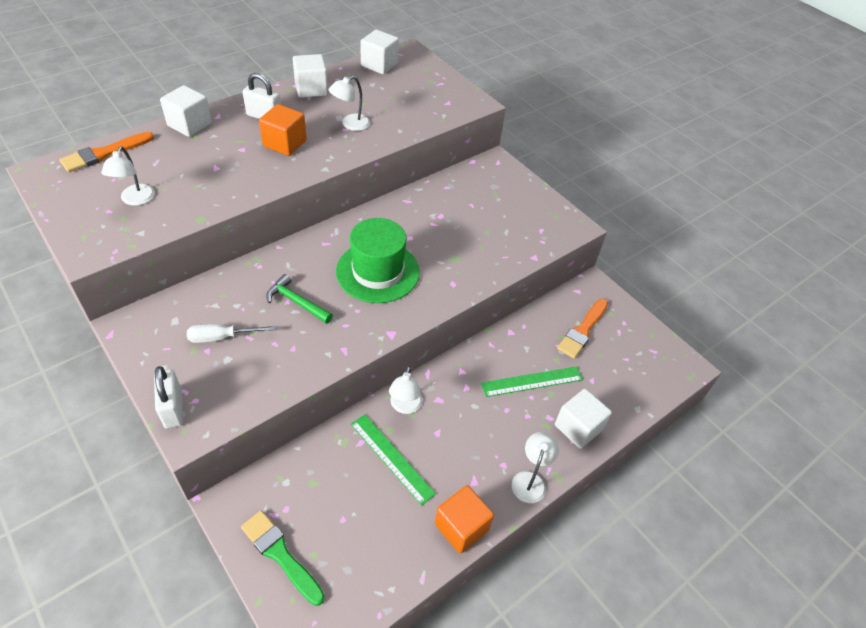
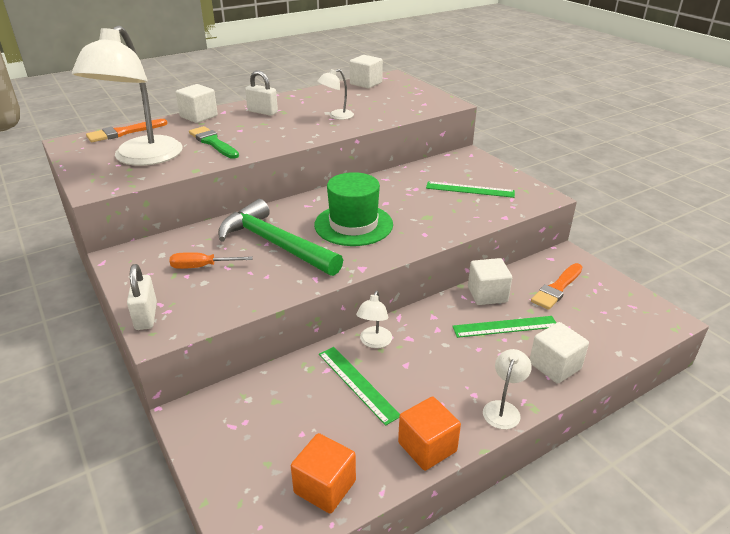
camera: 10 degrees right, 15 degrees down
white lamp [101,146,155,206] -> white lamp [72,25,183,166], size x2.33
white screwdriver [187,324,276,343] -> orange screwdriver [169,252,253,269]
green brush [241,510,325,606] -> green brush moved to [189,126,239,159]
orange cube [259,104,307,156] -> orange cube moved to [291,433,356,513]
green hammer [266,274,333,324] -> green hammer [218,199,343,276], size x2.05
white cube [293,54,328,98] -> white cube moved to [468,258,512,305]
none -> green ruler [426,181,515,198]

